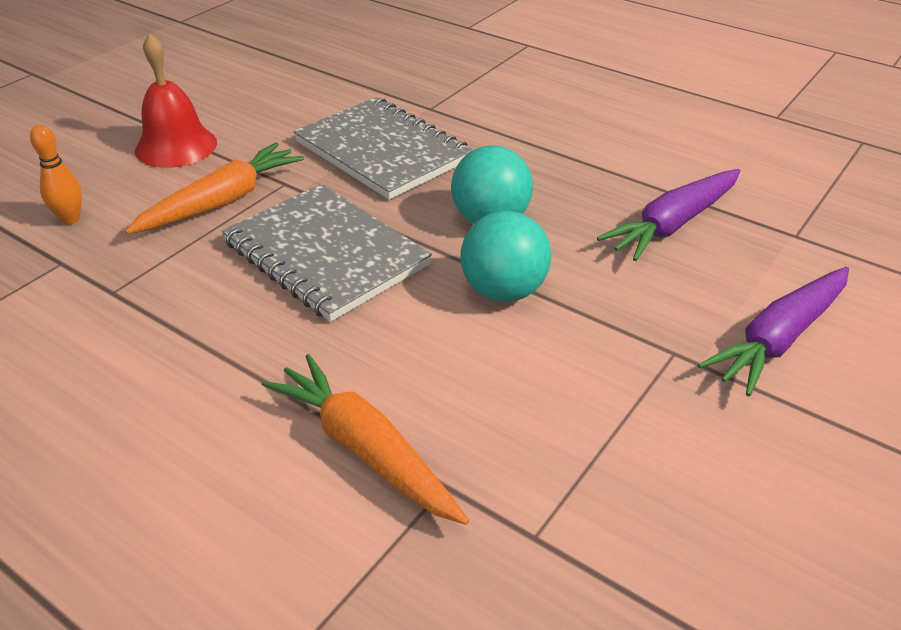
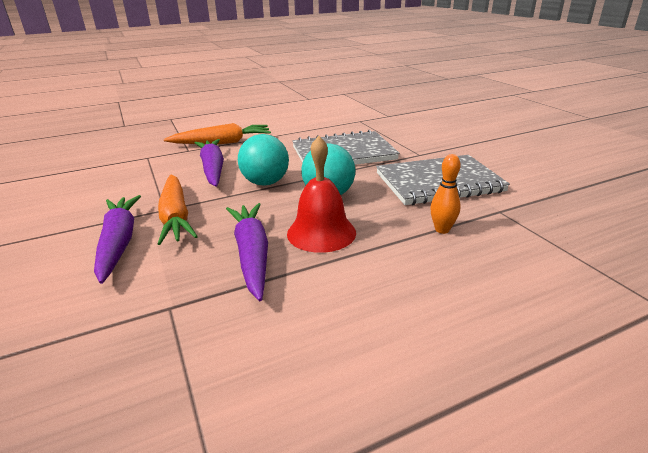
camera: 120 degrees right, 10 degrees down
orange bowling pin [30,125,82,225] -> orange bowling pin moved to [430,154,461,234]
orange carrot [125,143,304,234] -> orange carrot moved to [158,175,198,245]
red bell [135,33,217,168] -> red bell moved to [287,136,356,253]
none -> purple carrot [194,139,224,187]

